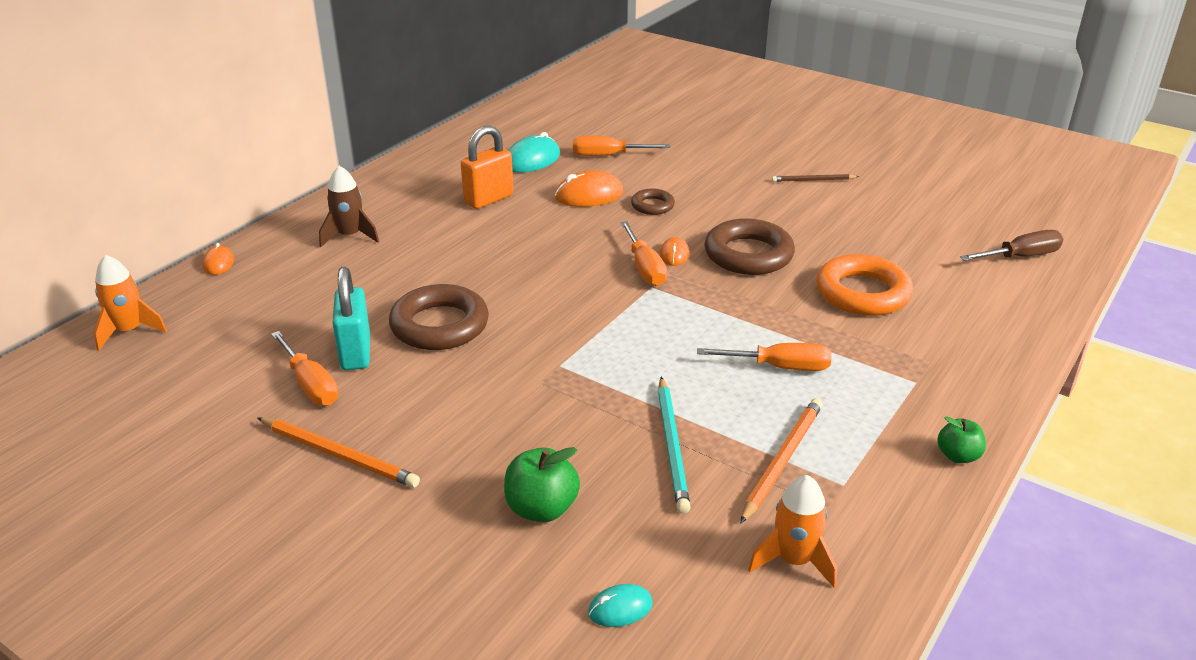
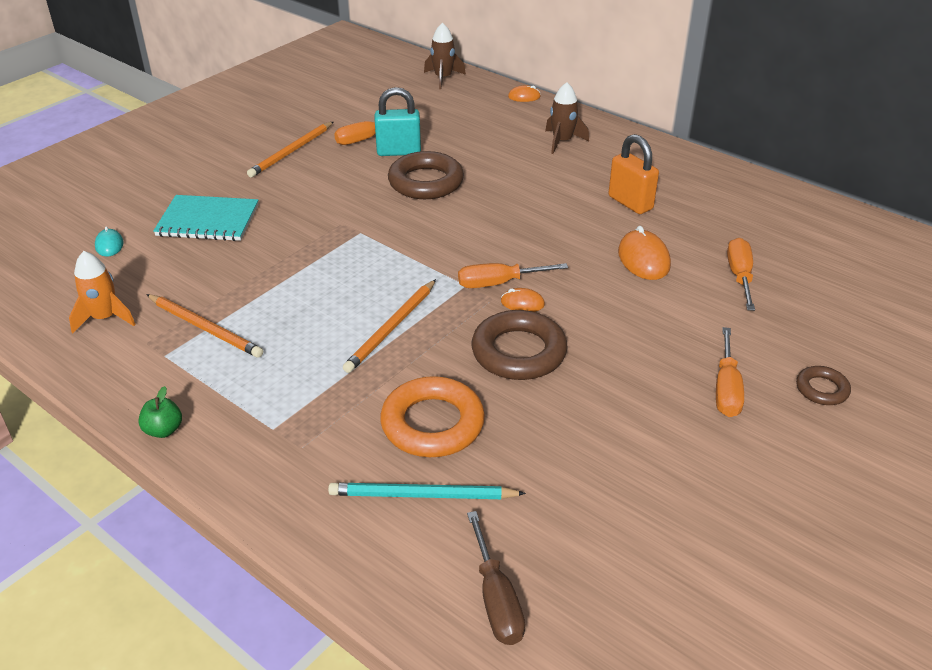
camera: 95 degrees right, 5 degrees up
orange rocket [94,255,167,351] -> brown rocket [424,23,466,89]
green apple [504,447,580,522] -> turquoise notebook [153,195,259,241]
turquoise mouse [508,132,560,173] -> none
brown ring [631,189,675,215] -> brown ring moved to [796,366,851,405]
turquoise pencil [658,377,691,514] -> turquoise pencil moved to [328,483,526,499]
orange screwdriver [697,343,832,371] -> orange screwdriver moved to [716,327,744,417]
brown pencil [772,174,859,182] -> none
none -> orange pencil [343,279,436,373]

